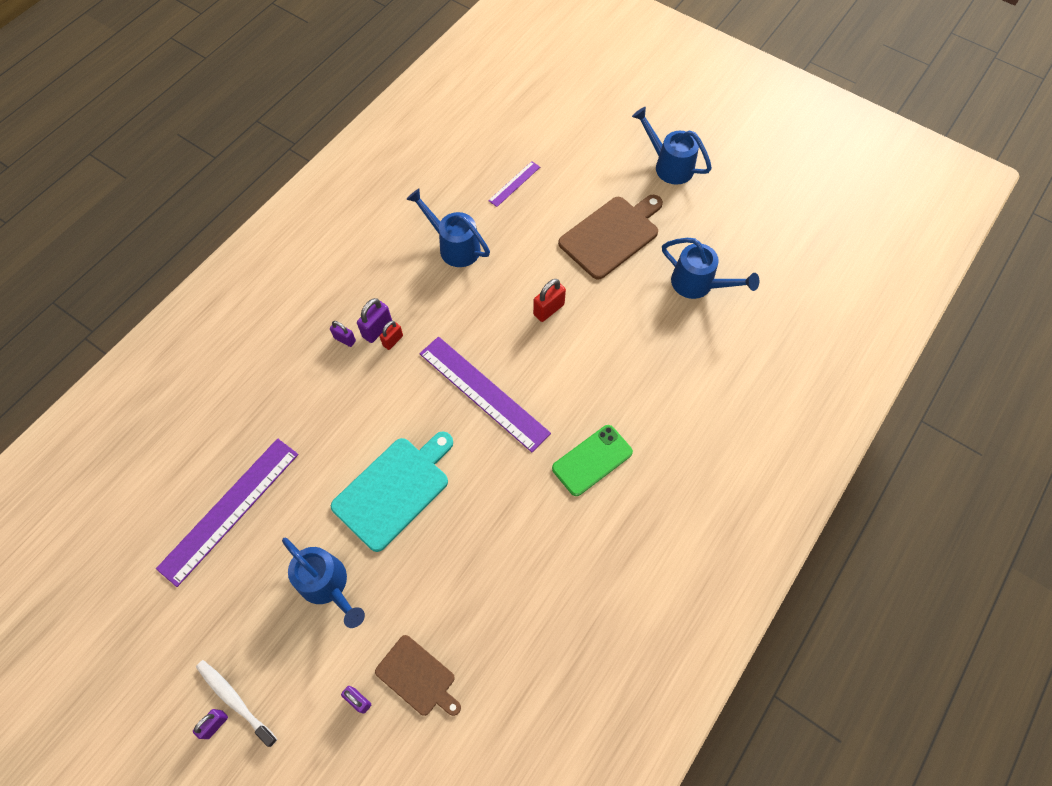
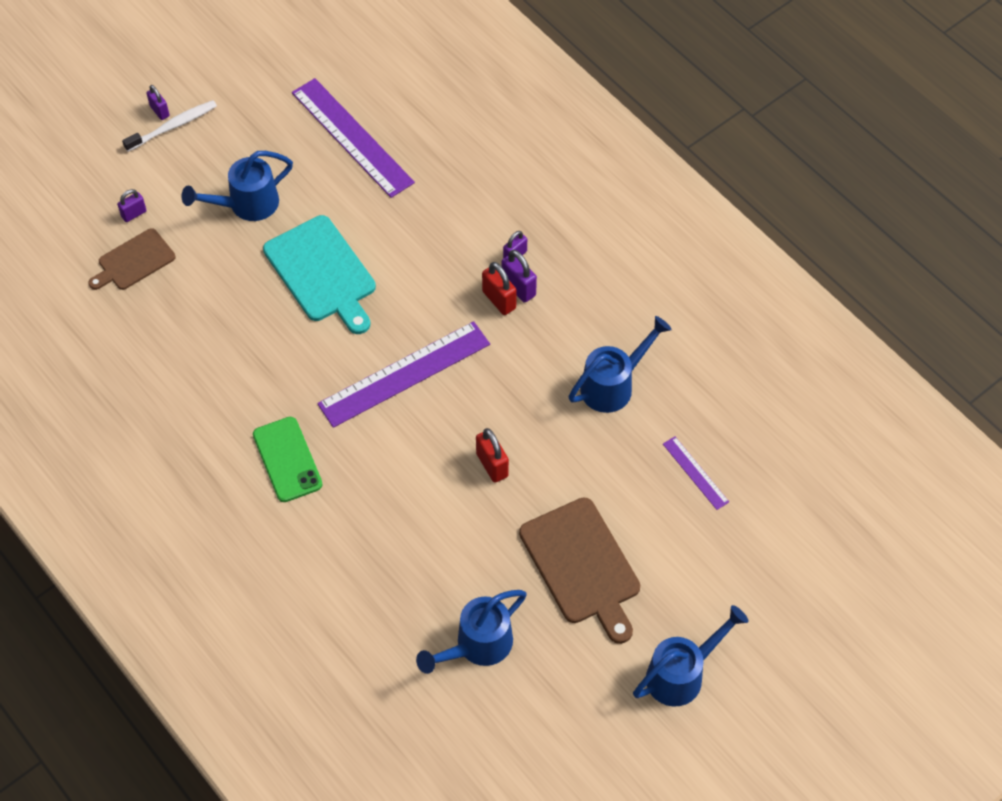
camera: 105 degrees right, 5 degrees down
red padlock [380,321,403,350] -> red padlock [482,262,517,315], size x1.50

